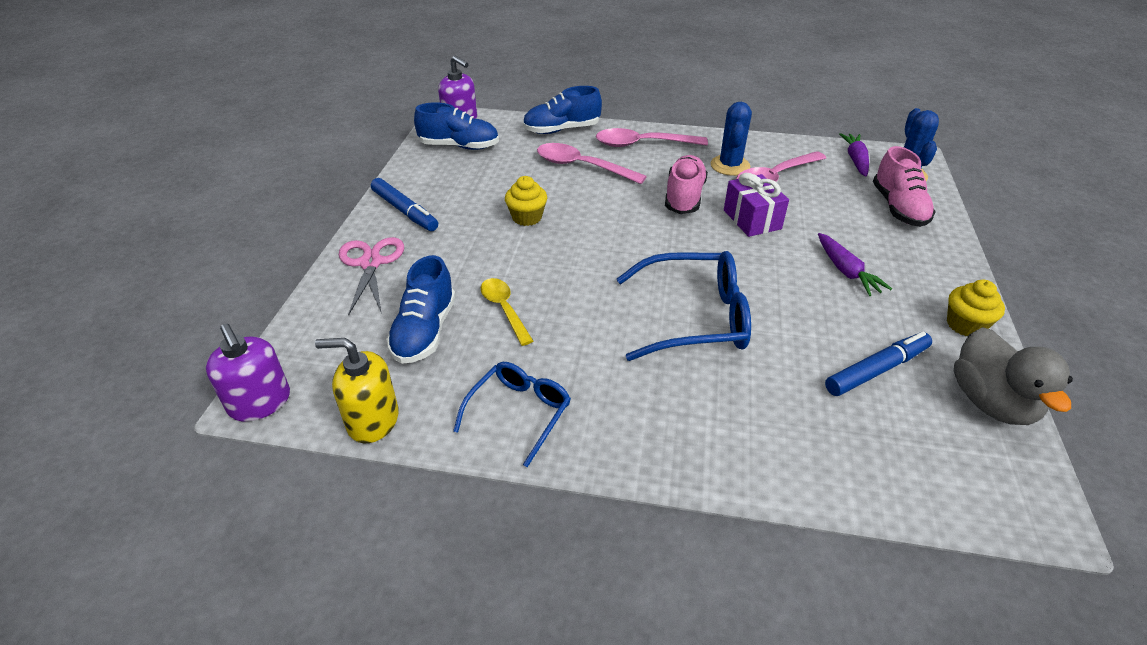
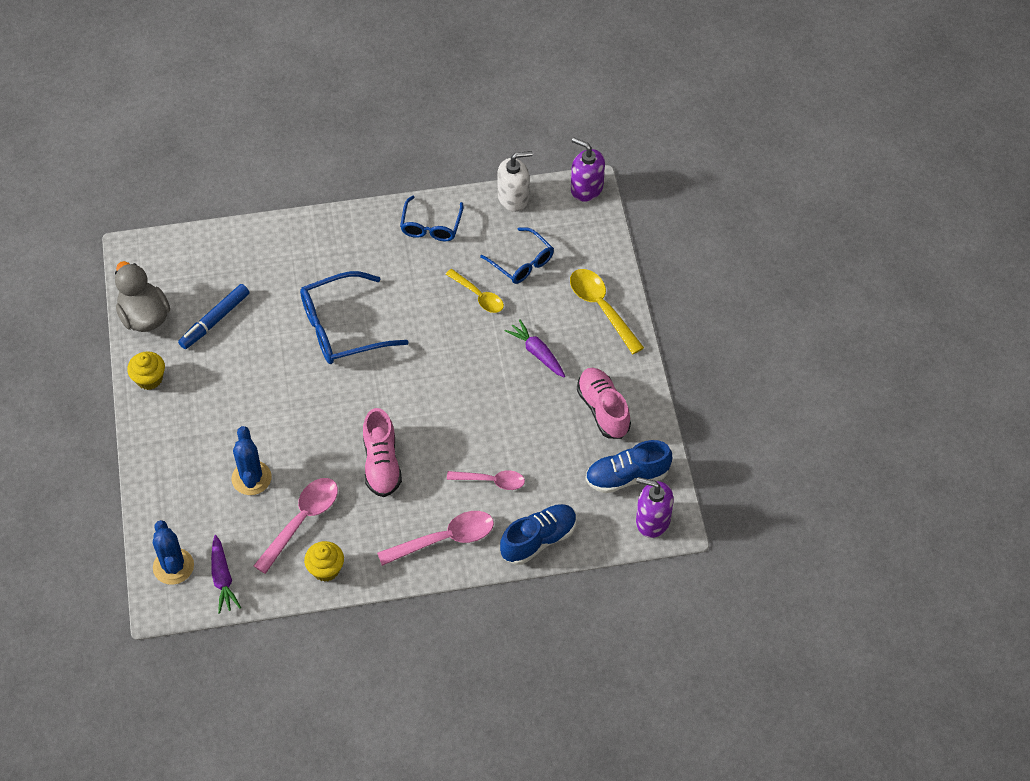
camera: 160 degrees right, 15 degrees up
yellow soap dispenser [315,338,399,443] -> white soap dispenser [497,151,533,212]
pink scissors [339,237,404,316] -> yellow spoon [570,269,644,354]
blue marker [371,178,438,231] -> none
blue shoe [386,255,456,364] -> blue glasses [480,227,554,284]
yellow cupcake [505,176,547,226] -> yellow cupcake moved to [304,541,344,582]
pink spoon [537,143,647,184] -> pink spoon [447,470,525,490], size x0.66
blue cactus [711,102,752,176] -> blue cactus moved to [231,426,272,495]
purple gift [724,173,789,237] -> none
purple carrot [818,233,892,296] -> purple carrot moved to [505,319,565,378]
pink shoe [873,146,936,227] -> pink shoe moved to [577,368,631,439]

